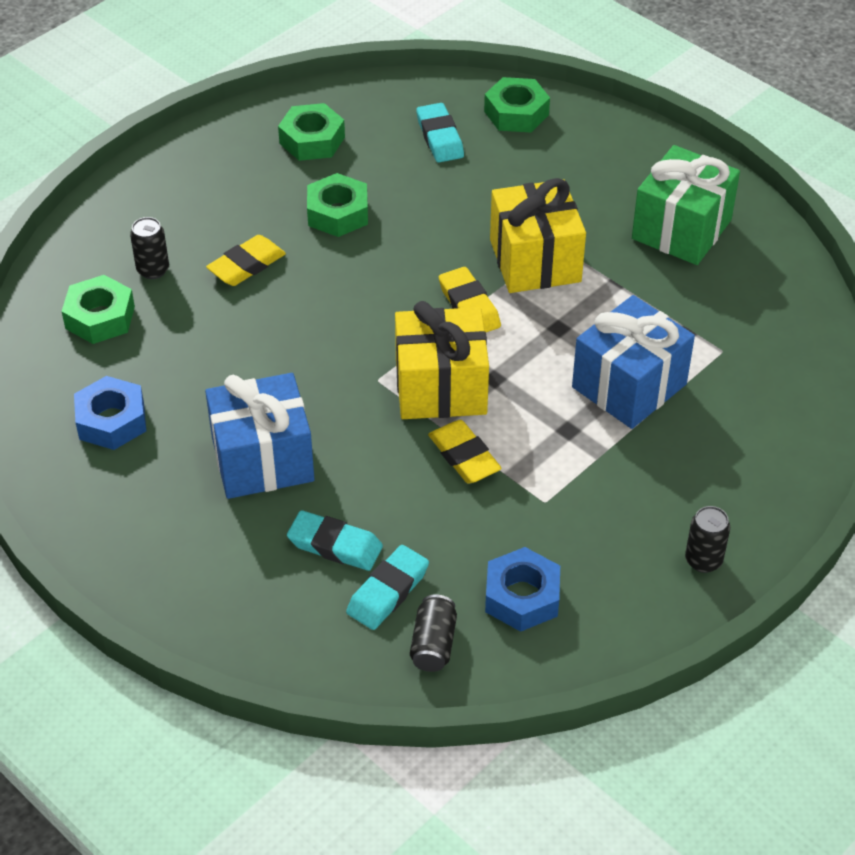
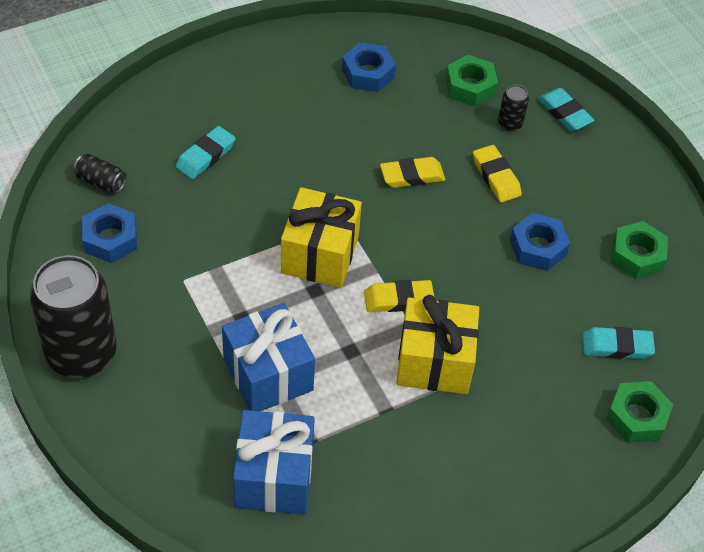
camera: 105 degrees right, 5 degrees up
blue gift [205,373,314,499] -> blue gift moved to [233,410,315,514]
green nut [307,173,368,237] -> blue nut [510,213,570,271]
turquoise eraser [346,545,429,630] -> turquoise eraser moved to [538,88,594,131]
yellow eraser [428,420,502,484] -> yellow eraser moved to [380,157,445,188]
green gift [632,145,740,265] -> none
black can [685,506,730,573] -> black can [30,255,116,378], size x2.40

